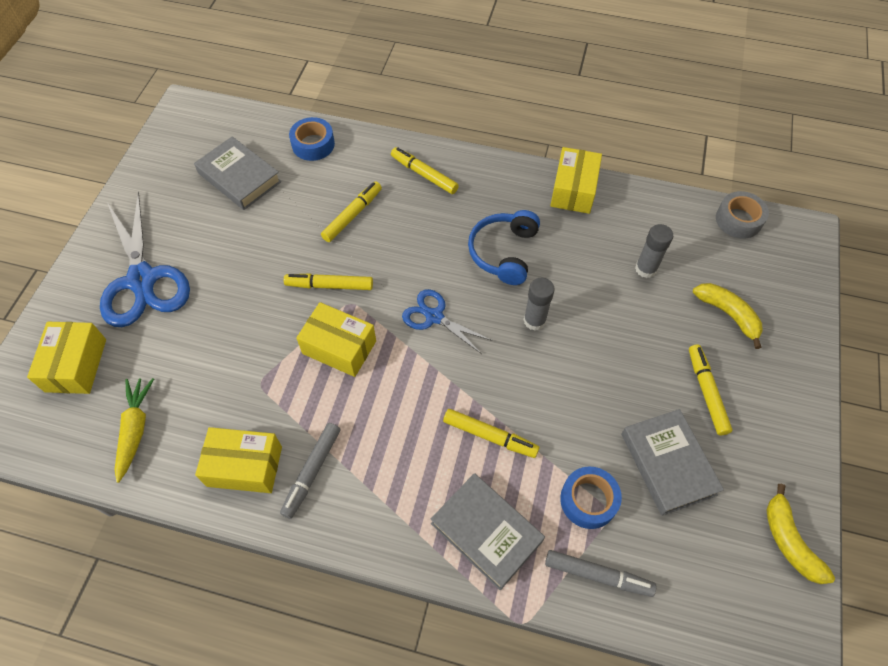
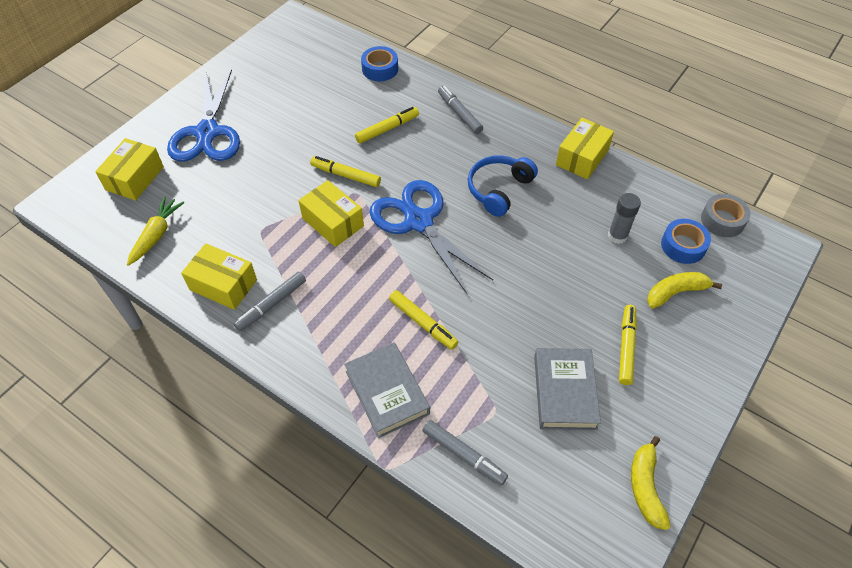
camera: 20 degrees right, 5 degrees down
grey book [194,136,281,210] -> none
yellow marker [391,147,459,194] -> grey marker [438,86,483,134]
blue scissors [402,289,493,354] -> blue scissors [369,180,493,295], size x1.84
grey glue stick [523,278,555,331] -> none
blue tape [560,466,622,529] -> blue tape moved to [661,219,711,264]
yellow banana [693,283,763,349] -> yellow banana turned 90 degrees counterclockwise [647,272,722,309]

